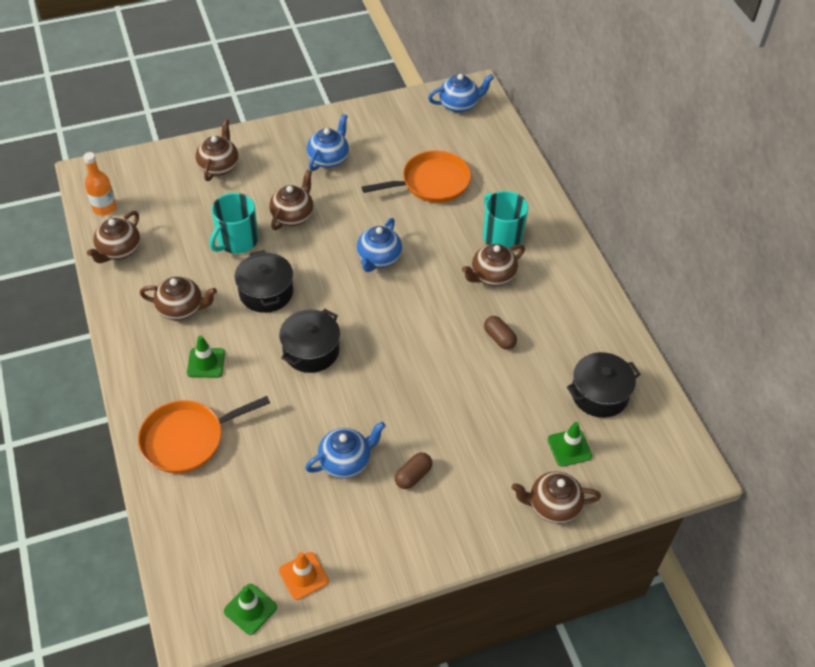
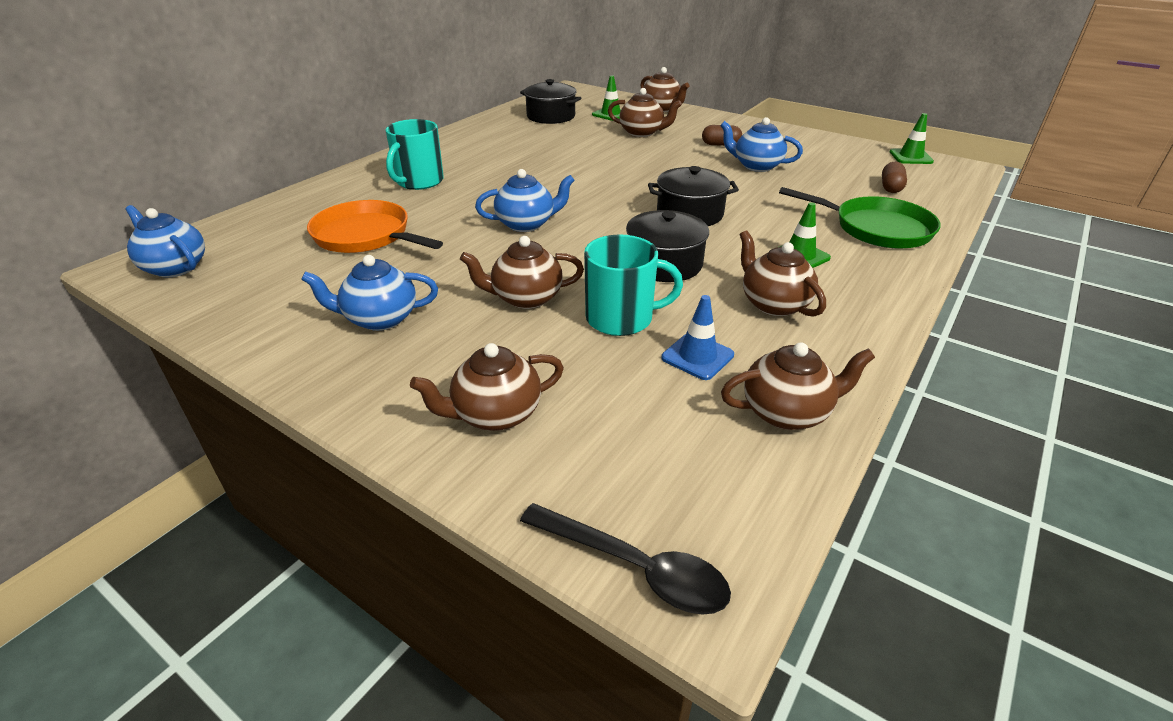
camera: 125 degrees left, 15 degrees down
orange bottle [83,152,117,215] -> none
orange pan [138,396,270,473] -> green pan [779,187,941,249]
orange traffic cone [279,552,329,600] -> none
brown teapot [462,244,525,286] -> brown teapot moved to [608,88,682,137]
brown capsule [484,316,517,350] -> brown capsule moved to [882,162,907,193]
none -> black spoon [520,503,731,615]
none -> blue traffic cone [662,295,734,380]

